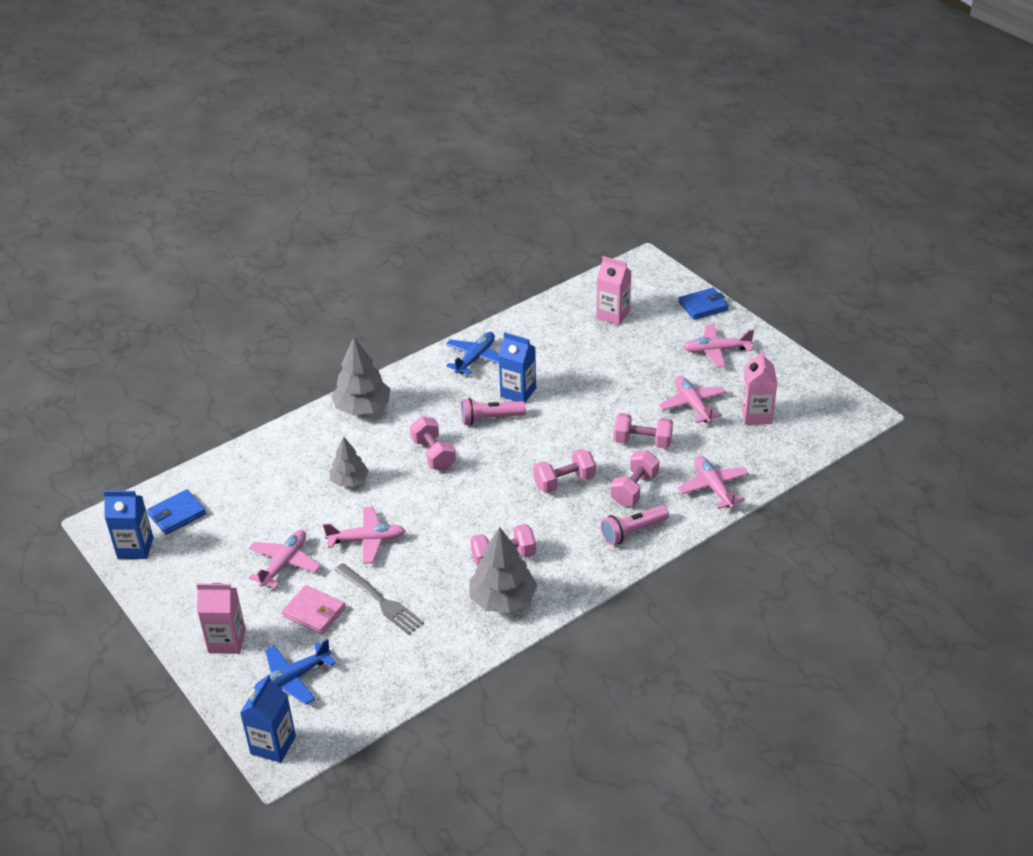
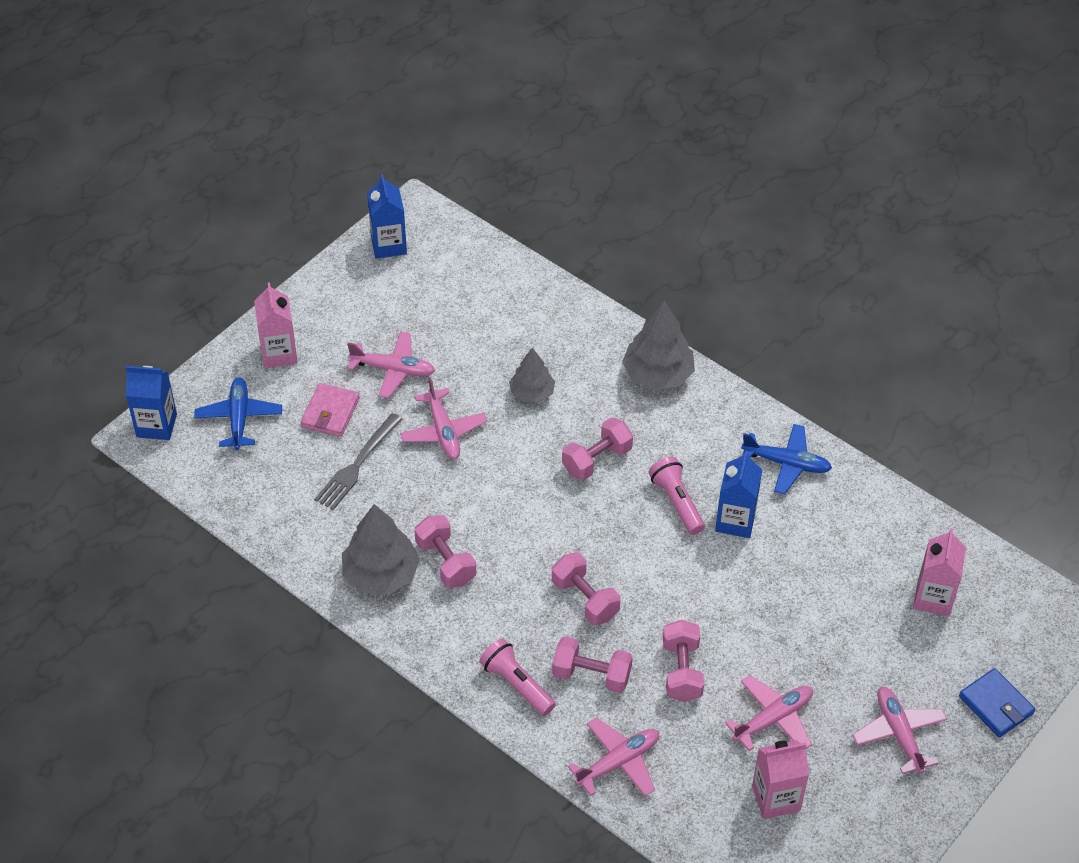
camera: 75 degrees right, 10 degrees up
blue wallet [147,489,206,535] -> none
blue plane [253,639,336,705] -> blue plane turned 45 degrees clockwise [194,378,282,450]

